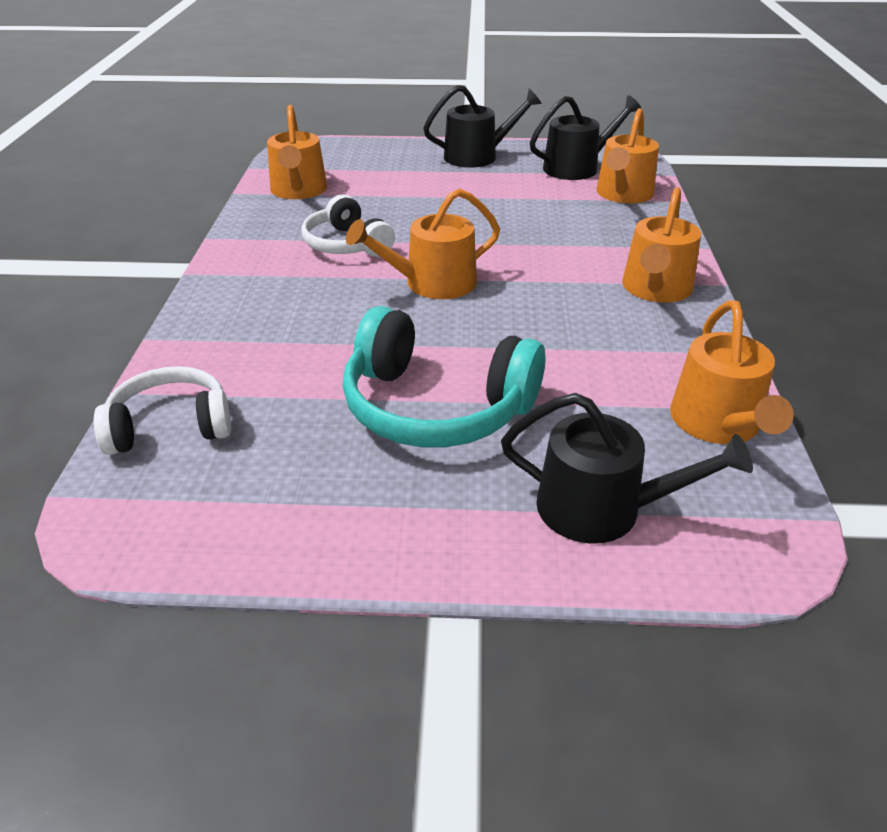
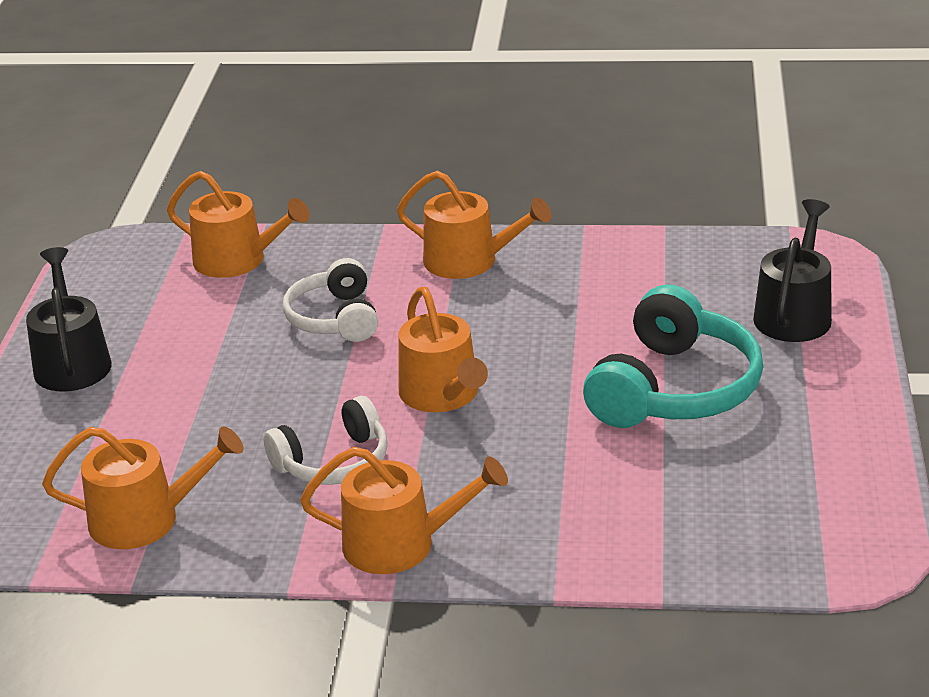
camera: 85 degrees left, 5 degrees down
white headphones [94,366,231,455] -> white headphones moved to [283,258,378,342]
black watering can [530,95,641,180] -> none
orange watering can [670,301,794,444] -> orange watering can moved to [300,447,508,574]

